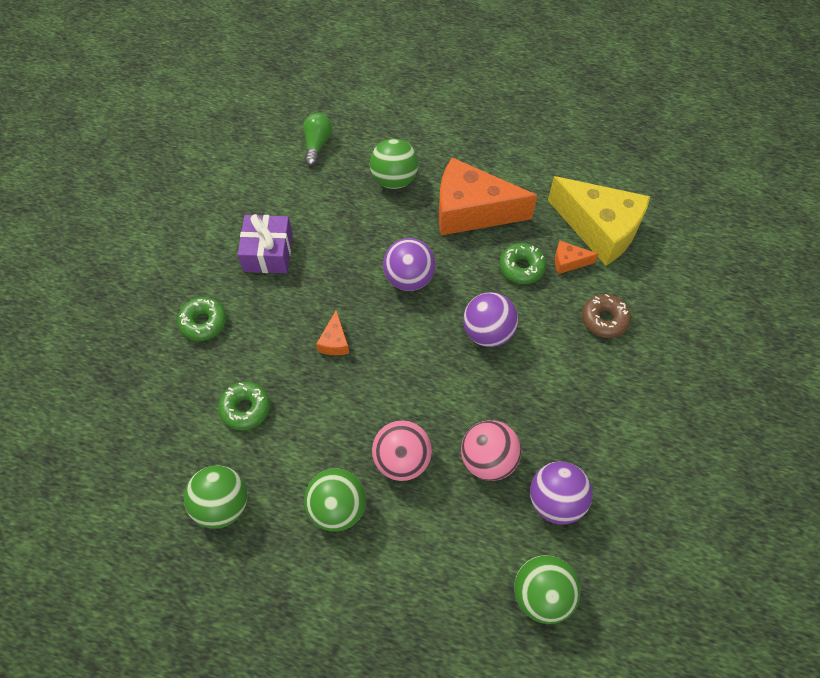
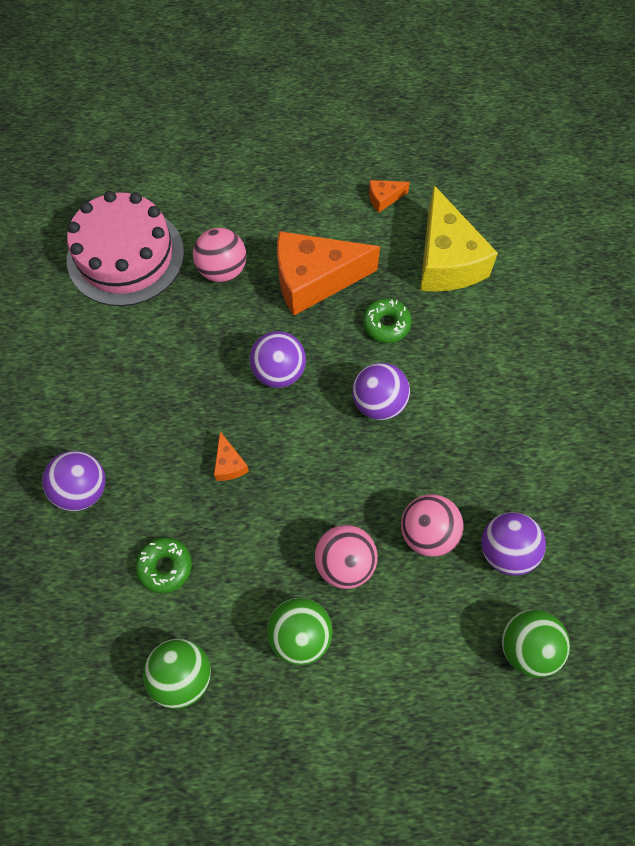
camera: 20 degrees left, 5 degrees up
green donut [177,297,227,341] -> purple ball [42,451,106,511]
purple gift [237,214,293,273] -> none
green light bulb [303,113,332,166] -> pink cake [67,191,184,306]
green ball [370,139,419,189] -> pink ball [193,228,247,282]
yellow cheese [548,176,650,266] -> yellow cheese turned 60 degrees clockwise [420,185,498,292]
orange cheese [555,240,598,274] -> orange cheese moved to [369,180,410,213]
brown donut [582,294,631,338] -> none

